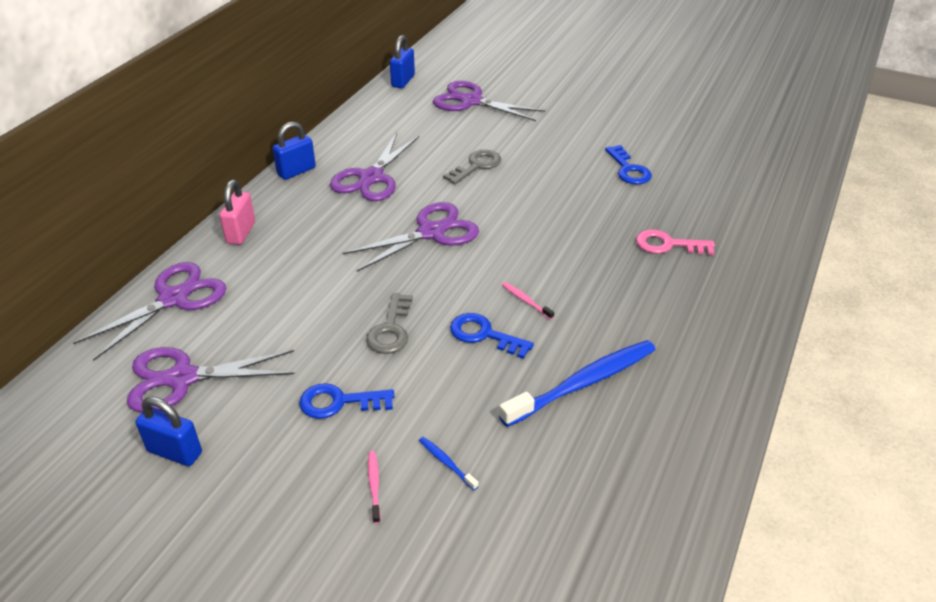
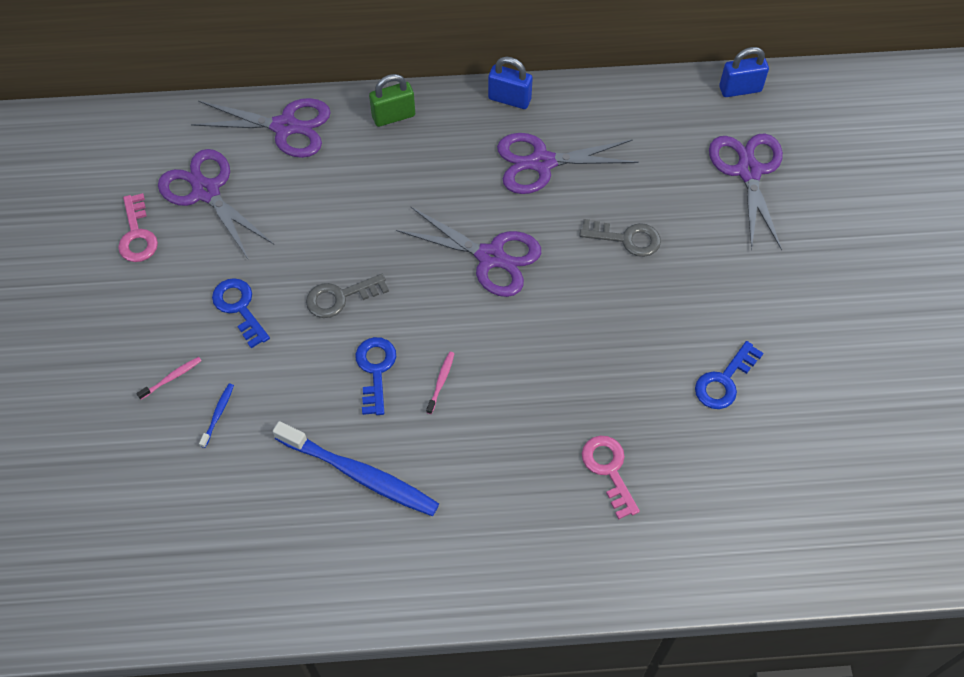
camera: 60 degrees right, 20 degrees up
blue padlock [135,396,202,466] -> pink key [118,193,158,262]
pink padlock [219,180,255,245] -> green padlock [369,74,415,127]

